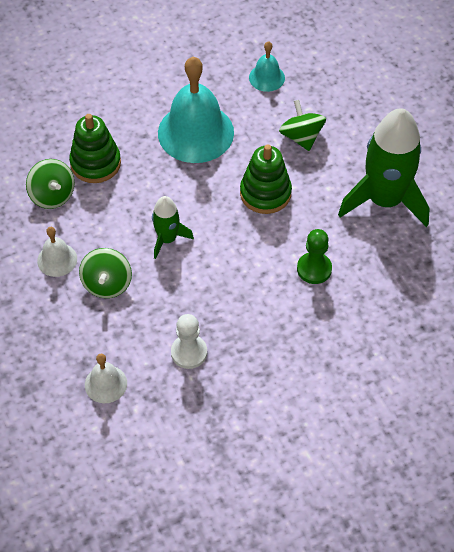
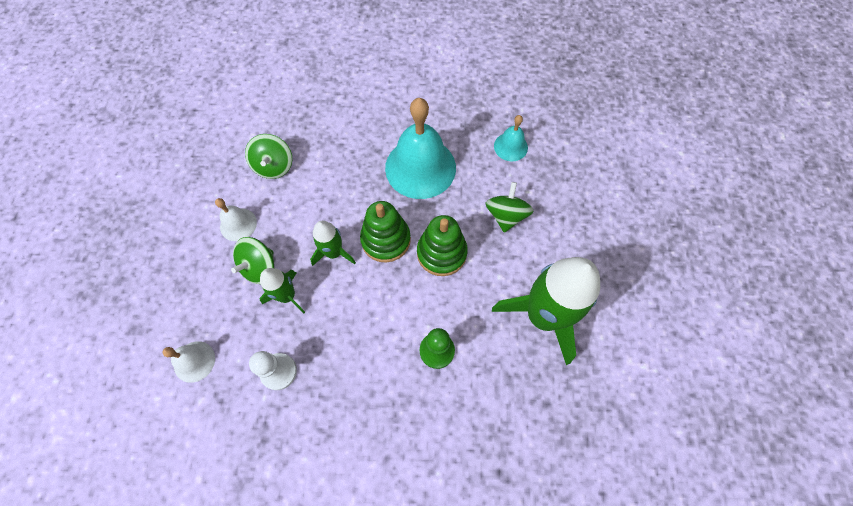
camera: 30 degrees right, 10 degrees up
green stacking toy [69,114,121,183] -> green stacking toy moved to [360,201,411,262]
none -> green rocket [259,268,305,313]

